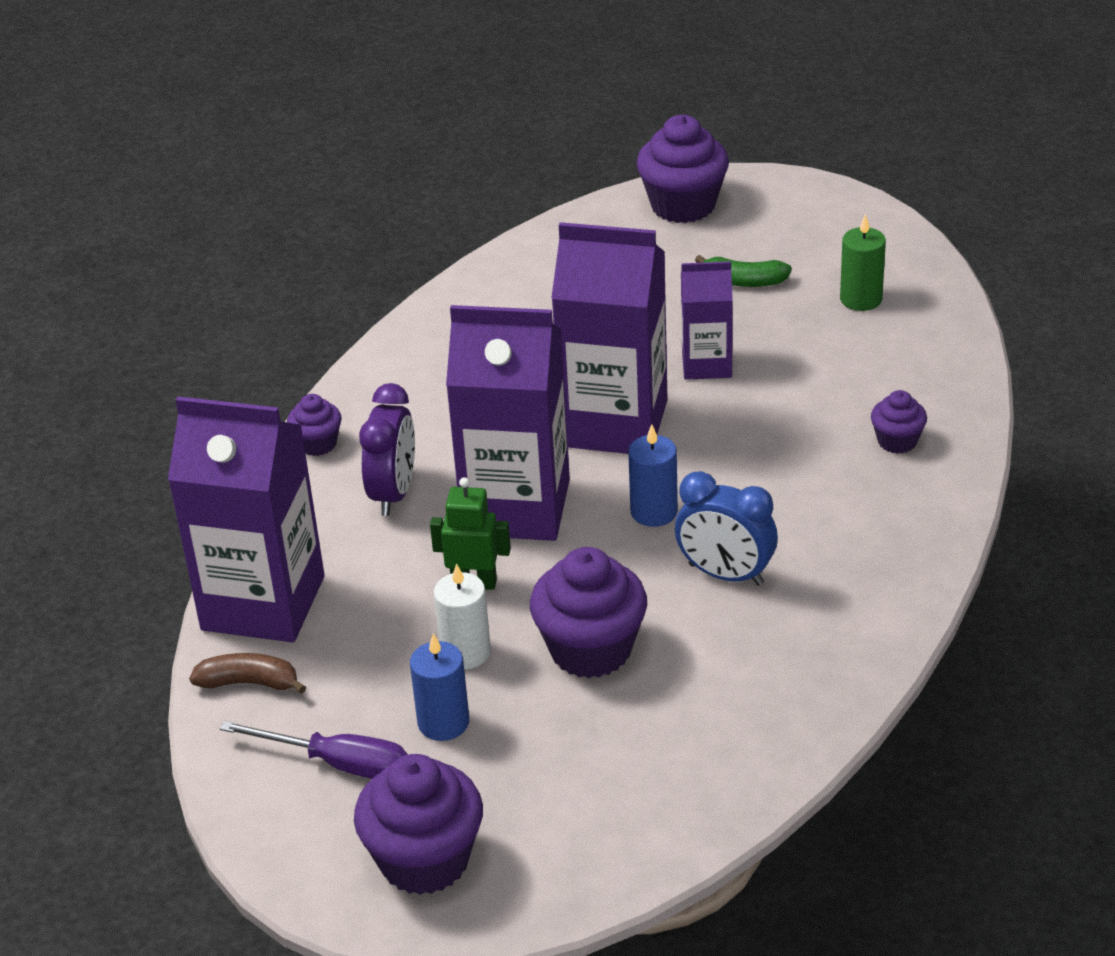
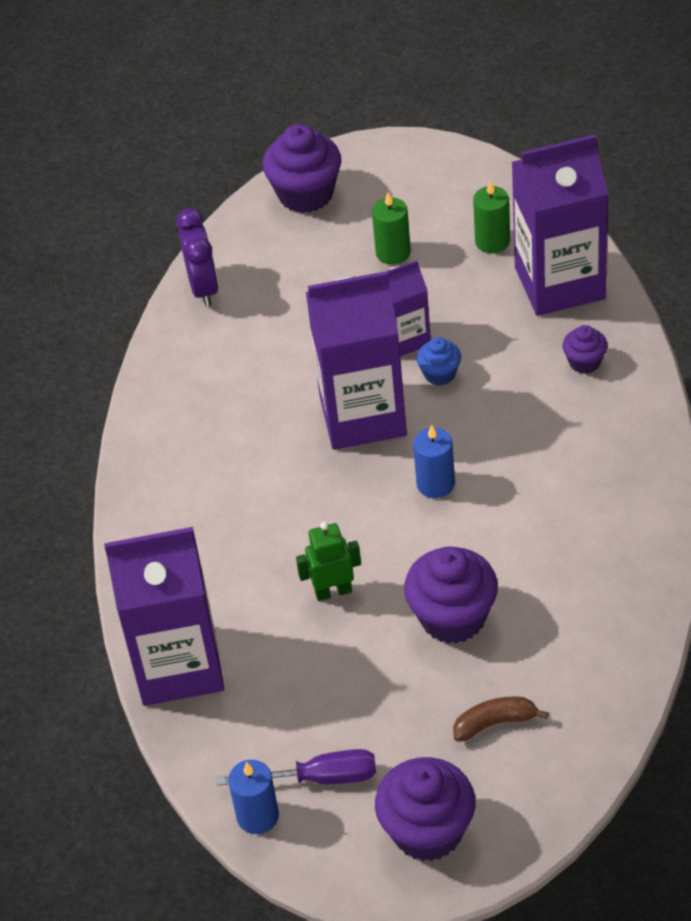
camera: 20 degrees left, 10 degrees up
brown banana [189,653,306,694] -> brown banana moved to [453,696,549,742]
purple cupcake [287,394,342,456] -> none
purple clock [359,383,415,516] -> purple clock moved to [176,208,218,307]
blue candle [410,634,469,741] -> blue candle moved to [228,760,279,834]
white candle [434,563,491,669] -> none
purple carton [446,305,570,541] -> purple carton moved to [512,135,608,316]
blue clock [675,471,778,586] -> none
green banana [695,255,792,287] -> green candle [372,192,411,265]
none -> blue cupcake [416,337,461,386]

